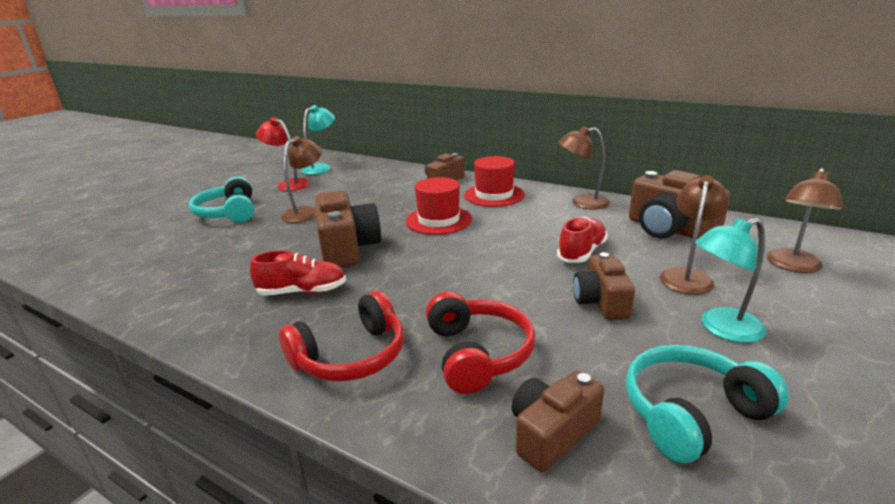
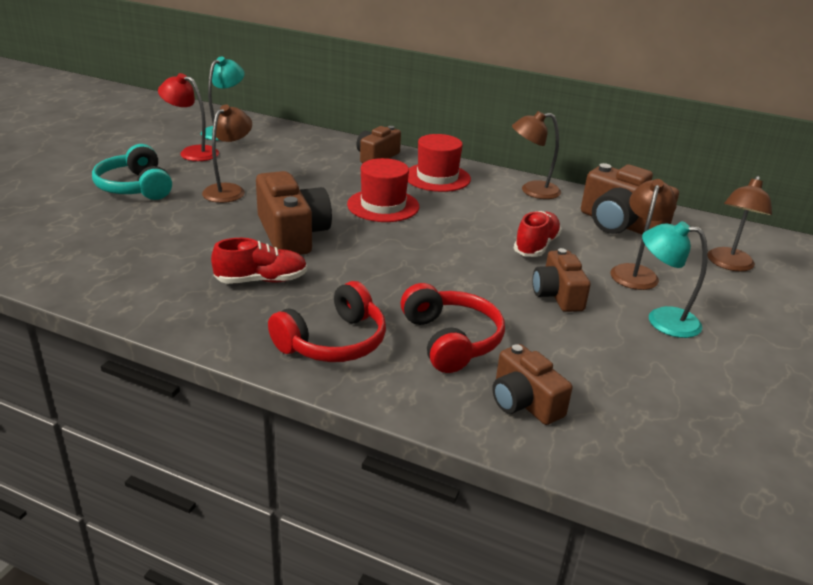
camera: 10 degrees left, 5 degrees up
brown camera [511,371,604,472] -> brown camera turned 75 degrees counterclockwise [492,344,572,425]
turquoise headphones [626,345,789,464] -> none
turquoise lamp [695,218,766,343] -> turquoise lamp turned 45 degrees clockwise [642,221,708,338]

